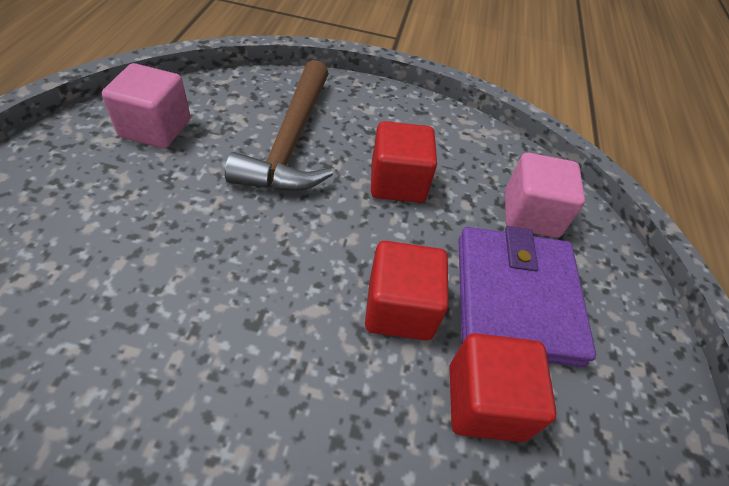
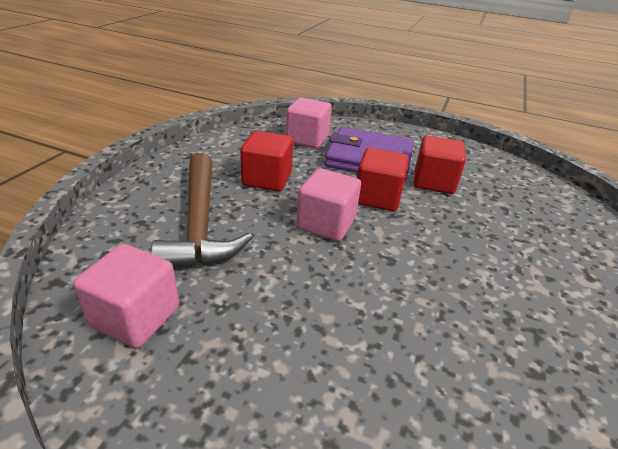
camera: 75 degrees left, 15 degrees down
brown hammer [225,60,333,191] -> brown hammer turned 60 degrees clockwise [151,153,253,268]
none -> pink cube [296,168,361,241]

